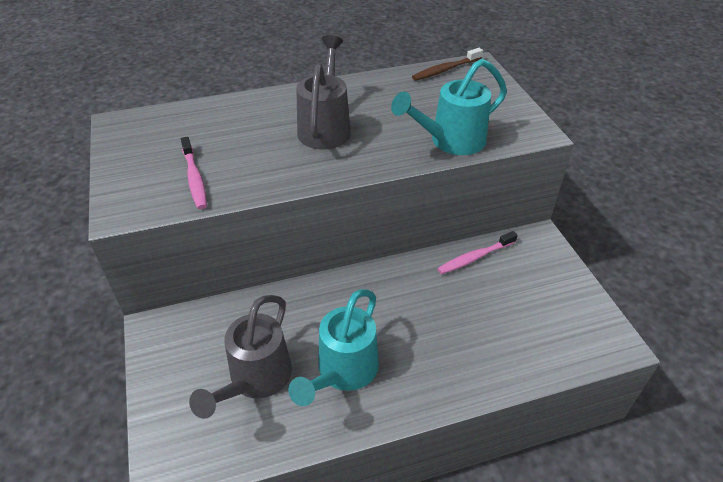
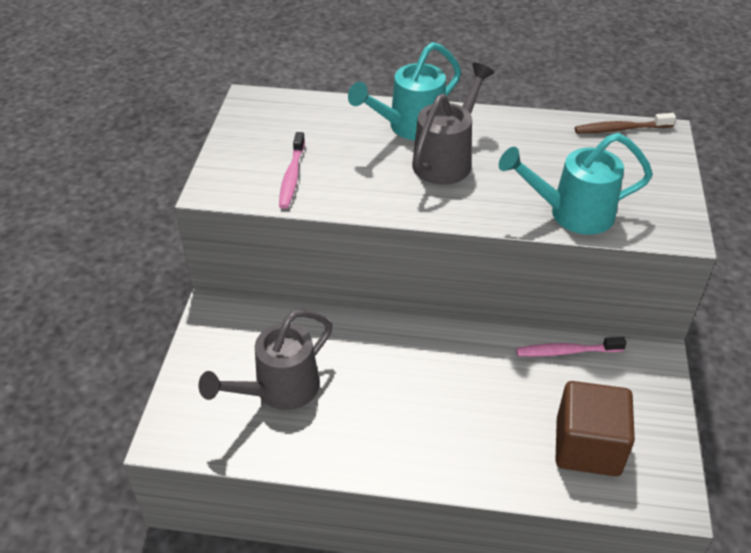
camera: 25 degrees right, 0 degrees up
turquoise watering can [288,289,379,406] -> turquoise watering can moved to [348,42,461,140]
none -> brown cube [555,381,635,476]

